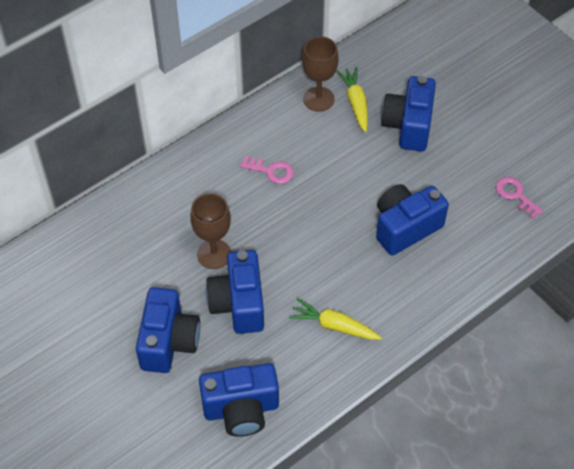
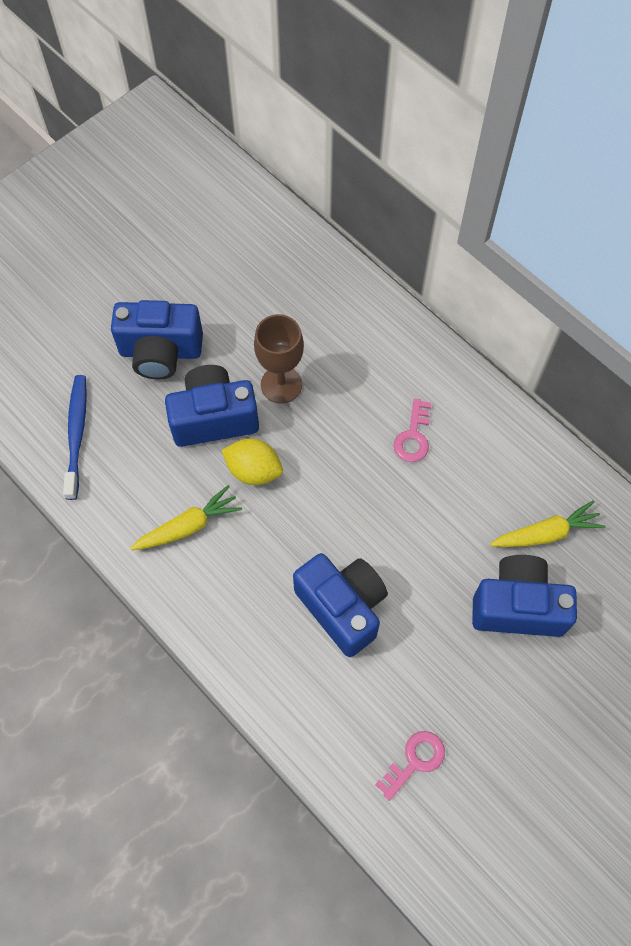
camera: 85 degrees right, 10 degrees up
blue camera [199,363,279,437] -> blue toothbrush [63,375,87,500]
yellow carrot [289,298,382,340] -> yellow carrot turned 45 degrees clockwise [130,485,242,550]
brown goblet [302,36,339,112] -> none
none -> yellow lemon [222,439,283,485]

